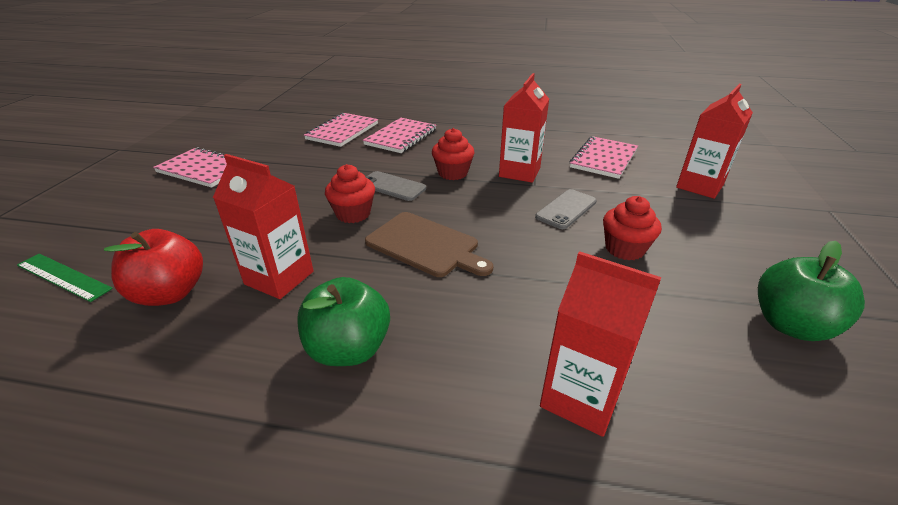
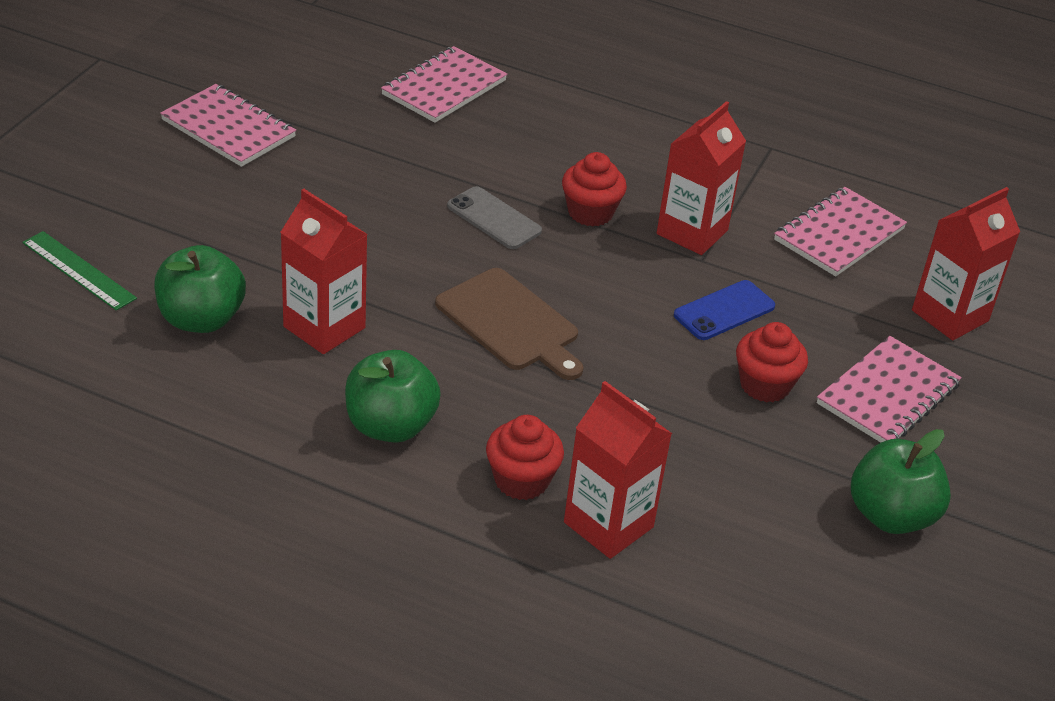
camera: 10 degrees right, 5 degrees up
red apple [104,229,203,306] -> green apple [154,245,246,333]
red cupcake [325,164,375,223] -> red cupcake moved to [486,415,564,500]
pink notebook [363,118,437,153] -> pink notebook moved to [817,336,962,443]
grey phone [535,189,597,229] -> blue phone [674,280,775,340]

